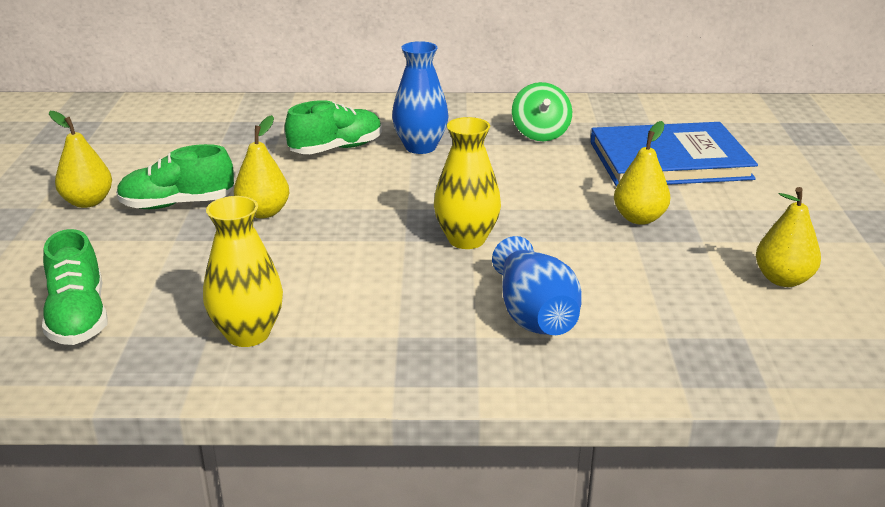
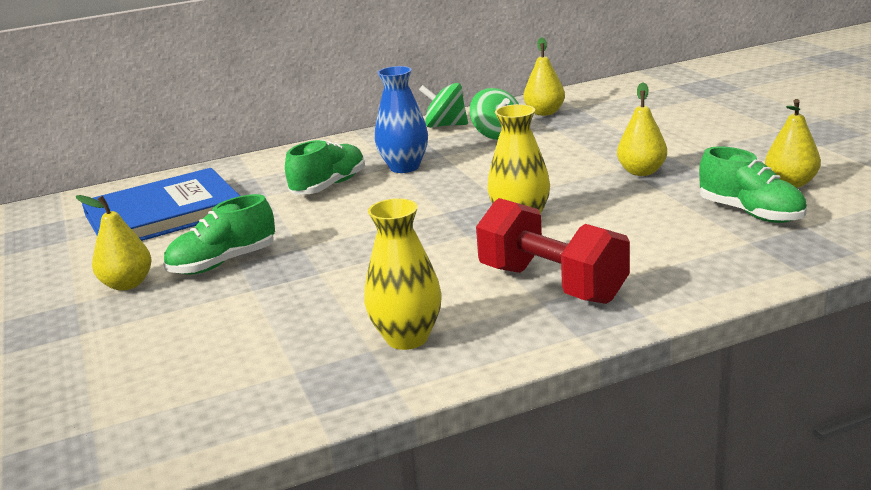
camera: 20 degrees left, 5 degrees down
green shoe [42,229,108,345] -> green shoe moved to [699,146,807,223]
yellow pear [234,115,289,219] -> yellow pear moved to [524,37,565,116]
blue vase [492,236,582,335] -> none
blue book [591,122,758,187] -> blue book moved to [82,168,240,241]
none -> green spinning top [419,83,468,128]
none -> red dumbbell [476,198,630,304]

